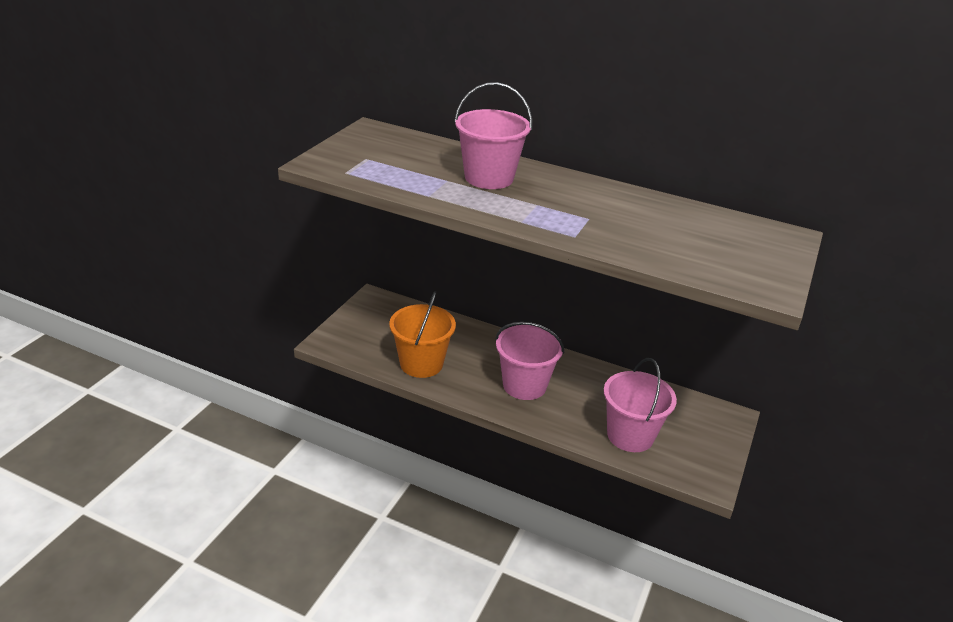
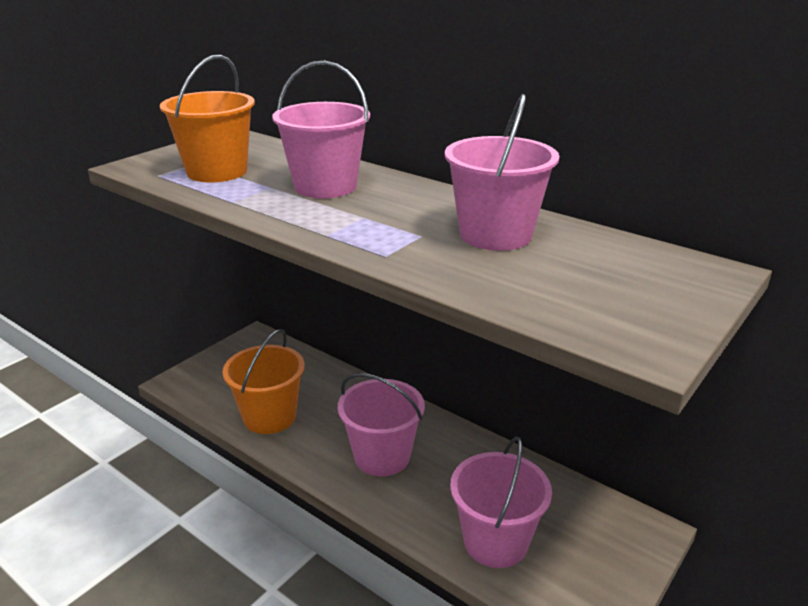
camera: 15 degrees right, 5 degrees down
none -> orange bucket [160,55,255,182]
none -> pink bucket [445,94,559,251]

